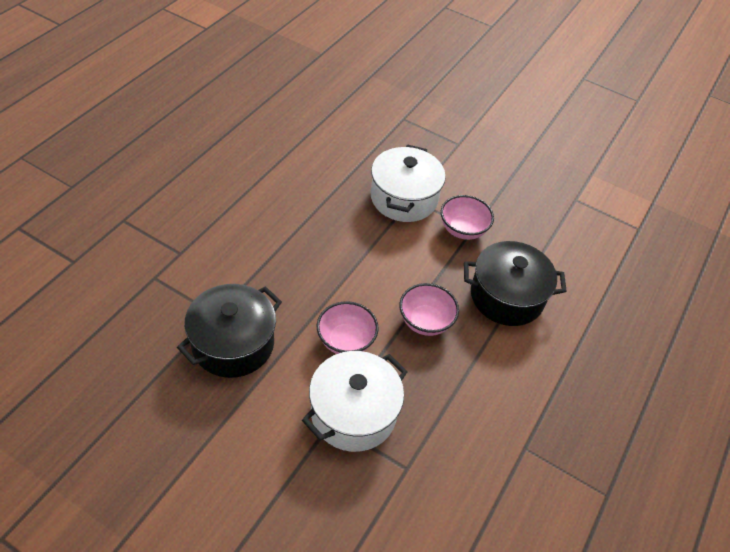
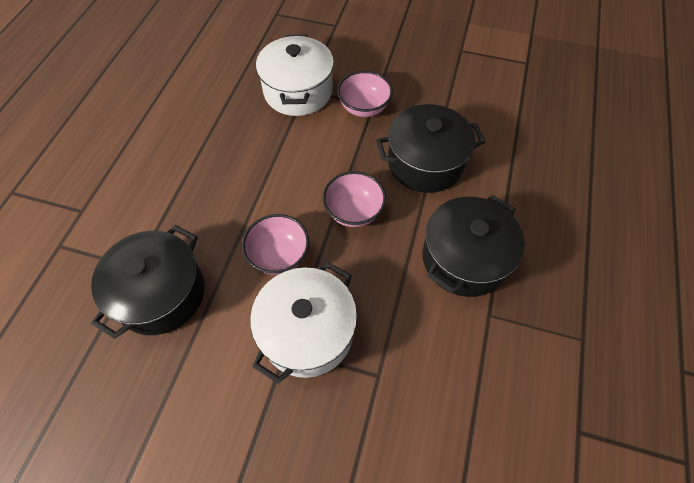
camera: 10 degrees left, 10 degrees up
none -> black pot [422,195,524,297]

